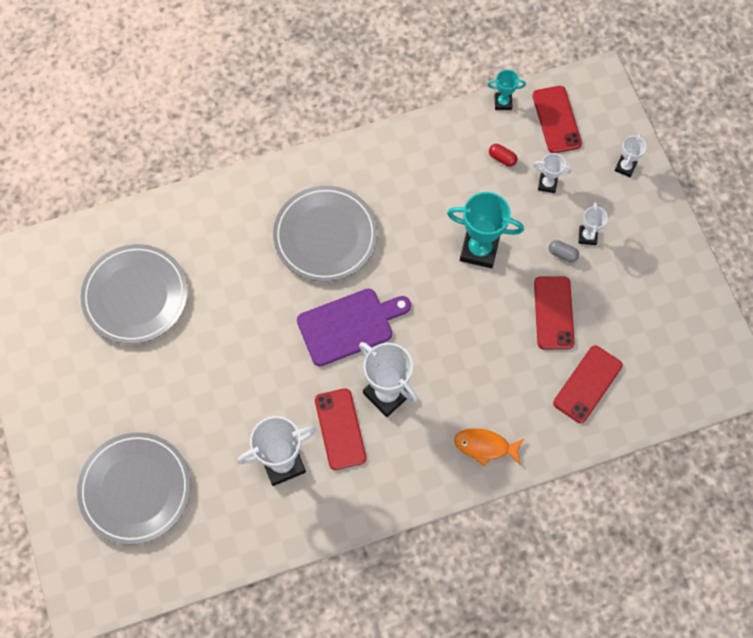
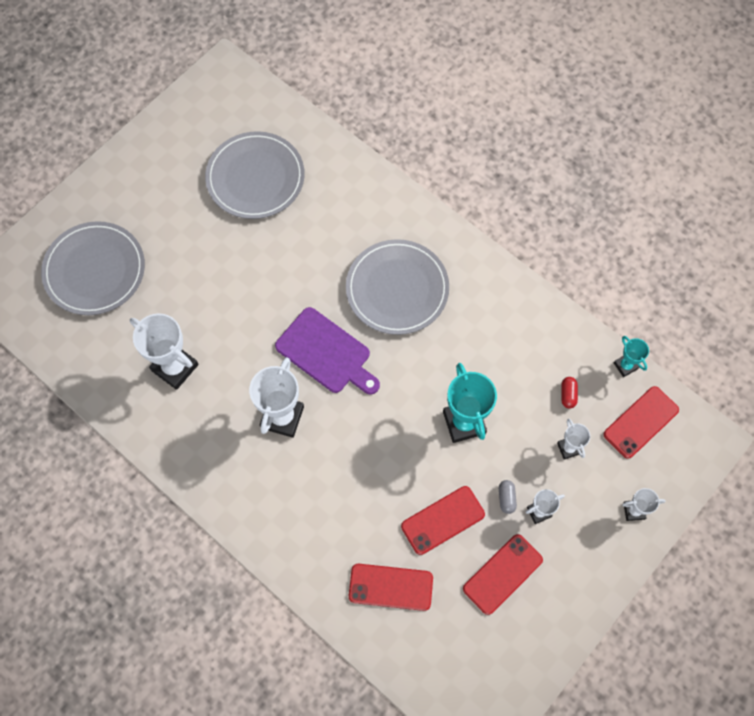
camera: 60 degrees right, 0 degrees up
red phone [315,388,366,470] -> red phone moved to [463,534,543,615]
orange fish [454,428,524,467] -> none

